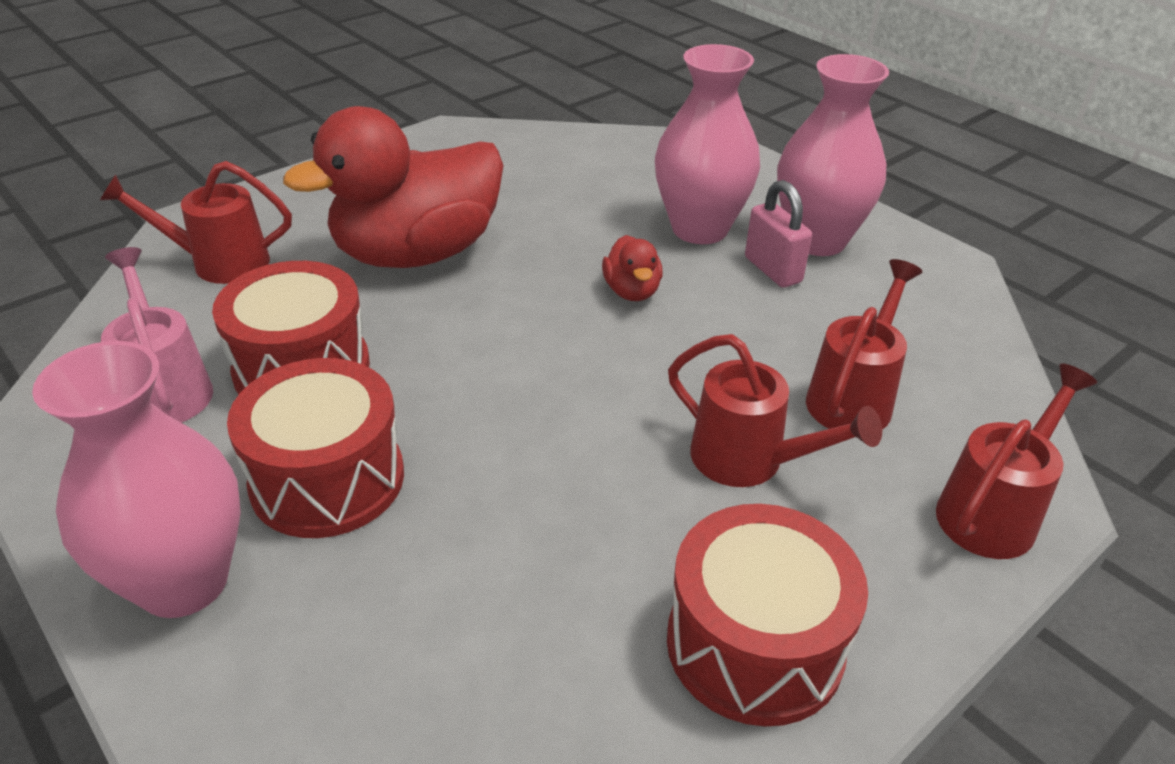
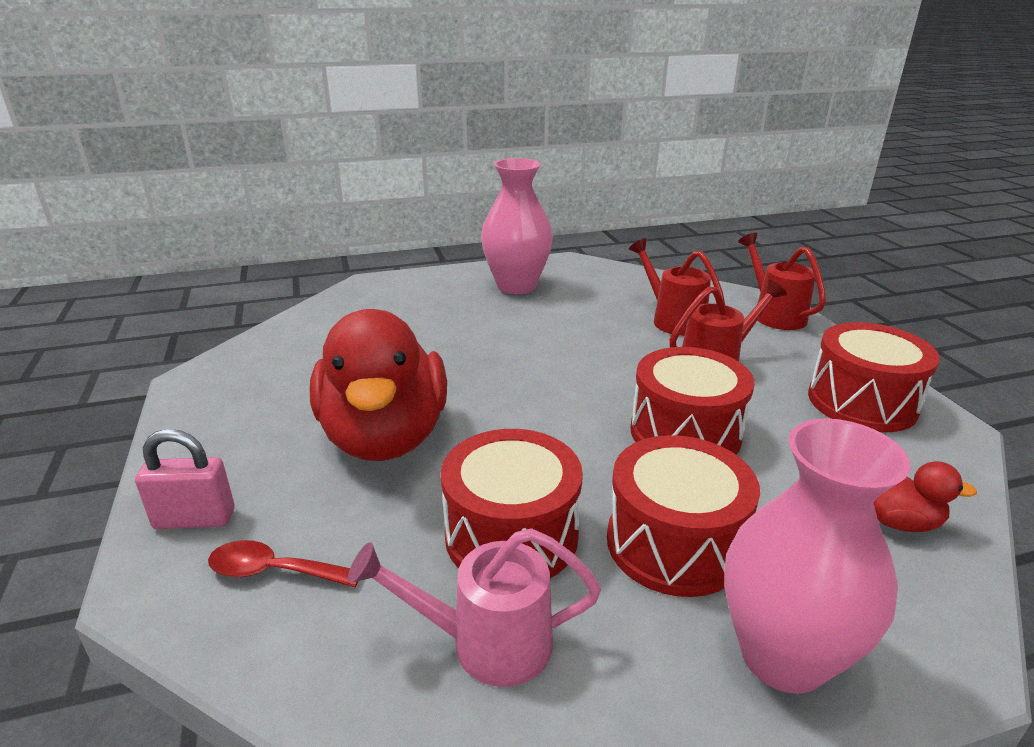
camera: 65 degrees left, 10 degrees down
red watering can [100,161,292,284] -> red spoon [208,540,359,587]
red duck [602,235,663,301] -> red duck moved to [874,461,977,532]
pink vase [655,44,760,244] -> none
pink padlock [745,180,812,288] -> pink padlock moved to [135,429,235,529]
none -> red drum [630,347,754,455]

